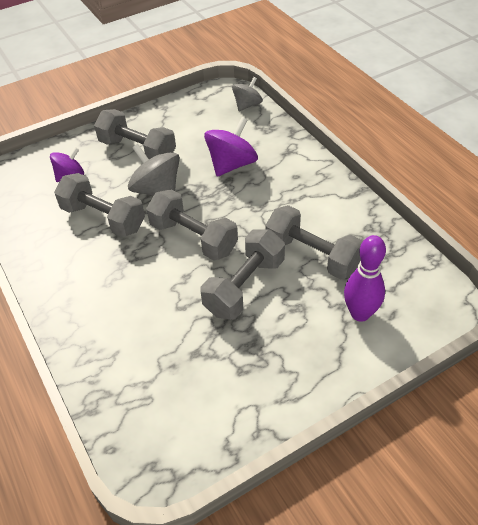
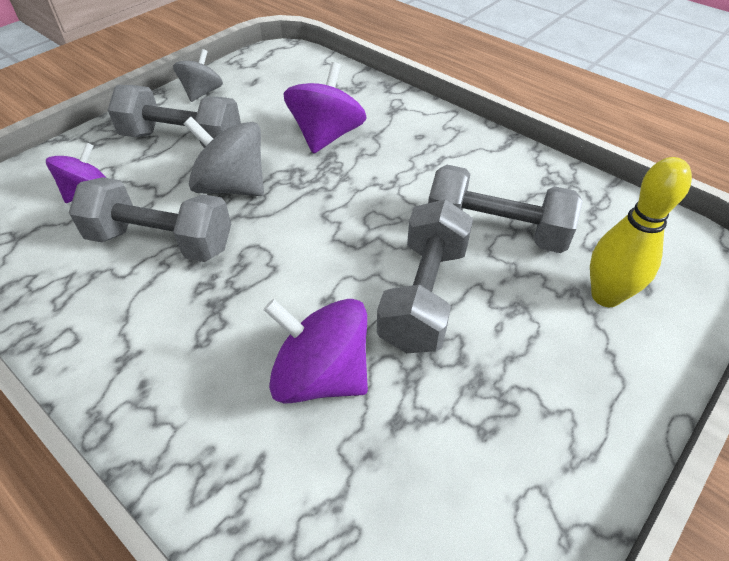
camera: 20 degrees left, 0 degrees up
grey dumbbell [146,189,238,261] -> none
grey spinning top [232,77,263,111] -> grey spinning top moved to [173,49,223,102]
purple bowling pin [344,235,386,322] -> yellow bowling pin [590,157,692,307]
none -> purple spinning top [264,299,368,403]

